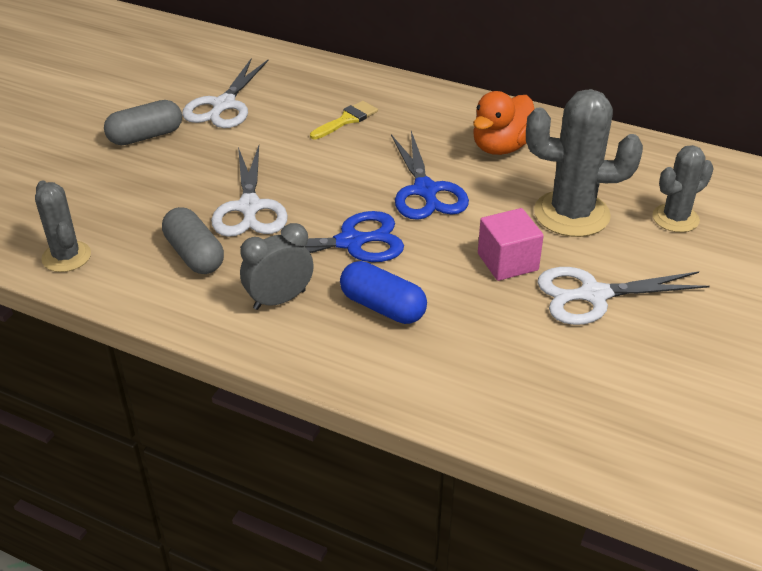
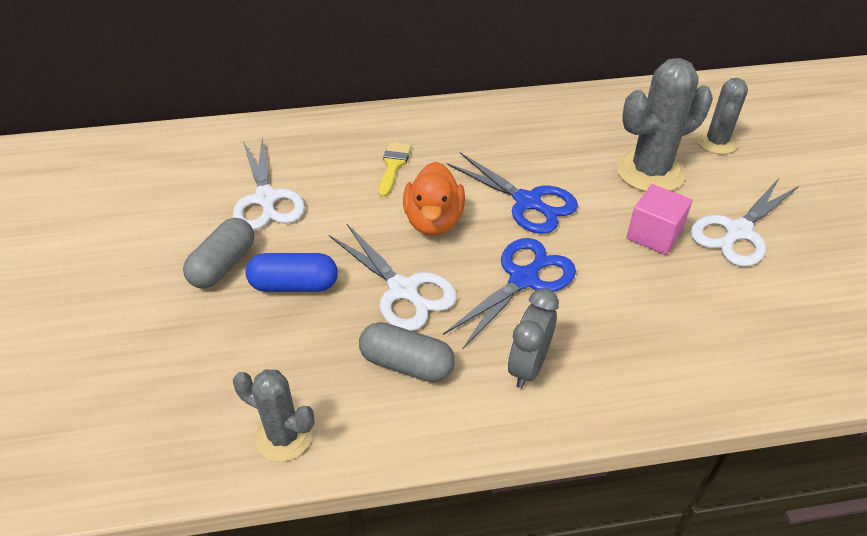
camera: 35 degrees left, 5 degrees up
blue capsule [340,261,427,324] -> blue capsule moved to [246,253,338,292]
orange duck [473,91,535,155] -> orange duck moved to [403,162,465,236]

